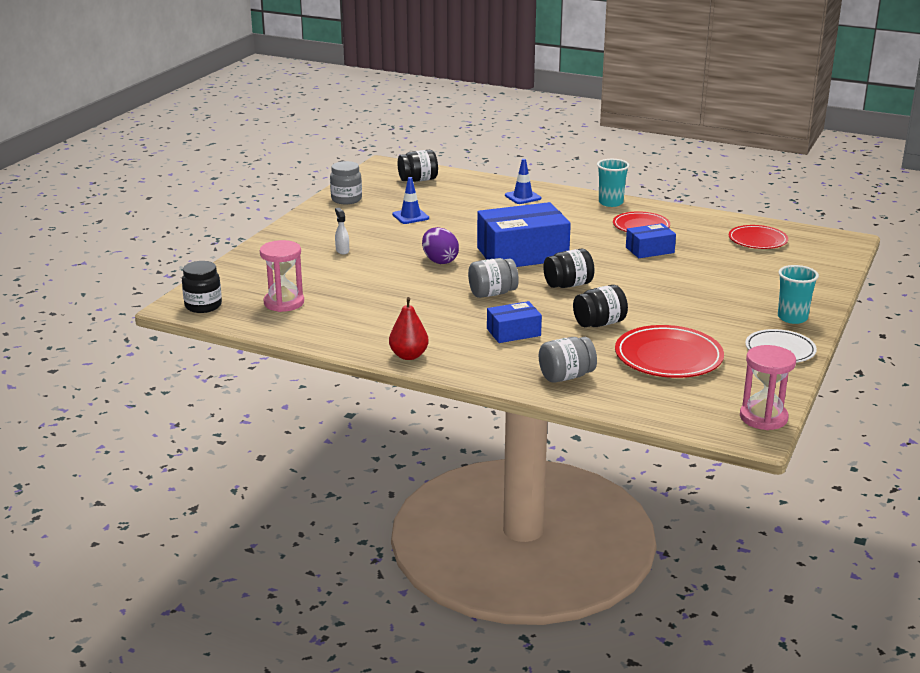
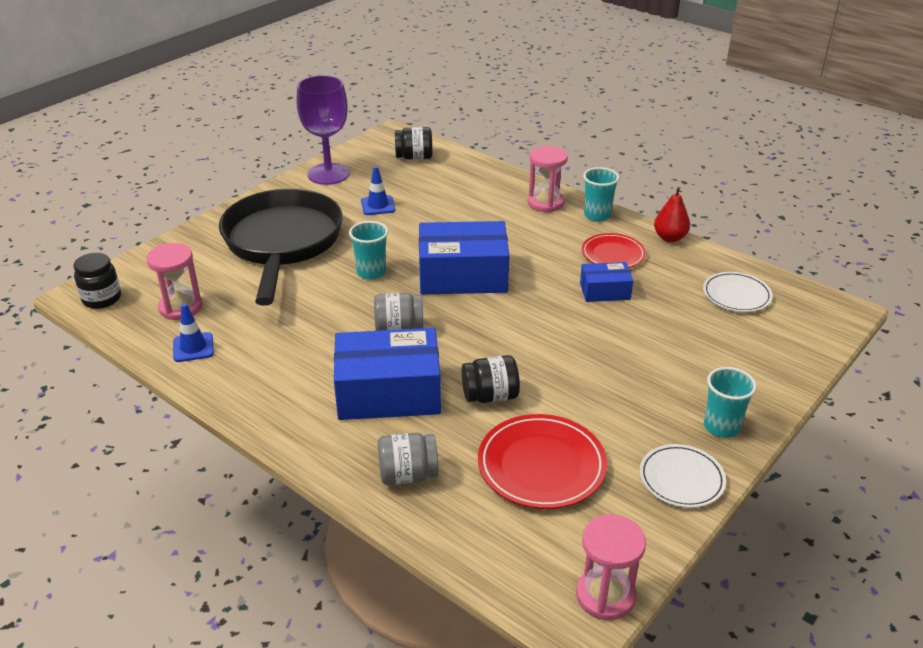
camera: 15 degrees right, 10 degrees up
grey jar [330,161,362,204] -> purple goblet [297,75,350,185]
white spray bottle [335,208,349,254] -> black pan [219,189,343,306]
red pear [389,297,429,360] -> red pear moved to [654,187,690,242]
purple egg [422,227,459,264] -> turquoise cup [349,221,388,280]
blue box [487,301,542,343] -> blue box [334,328,441,420], size x1.93
blue traffic cone [505,159,541,204] -> blue traffic cone moved to [173,303,214,362]
black jar [543,249,594,288] -> none
red plate [729,225,788,249] -> white plate [703,272,773,312]
none -> pink hourglass [528,146,568,212]

